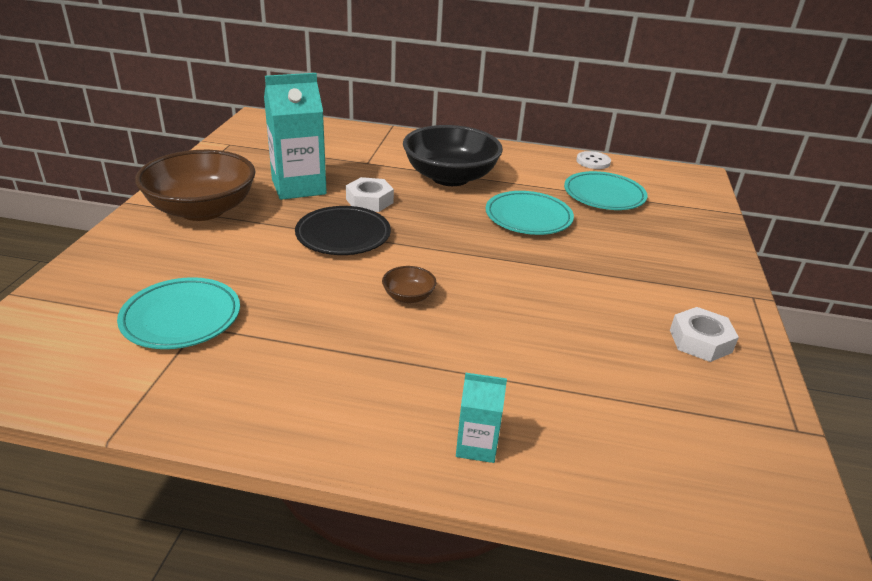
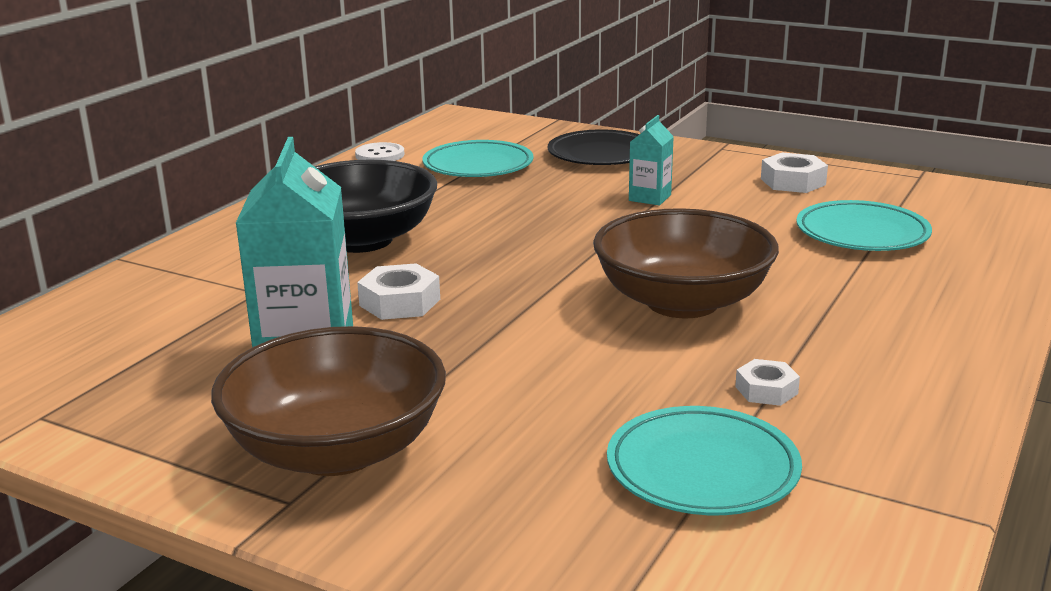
camera: 70 degrees left, 10 degrees down
black plate [295,206,391,255] -> black plate moved to [548,130,639,165]
brown bowl [382,266,437,303] -> brown bowl [593,208,779,318], size x2.42
turquoise carton [456,372,507,463] -> turquoise carton moved to [629,115,674,205]
turquoise plate [485,191,574,235] -> turquoise plate moved to [796,200,932,251]
none -> white nut [735,359,800,406]

